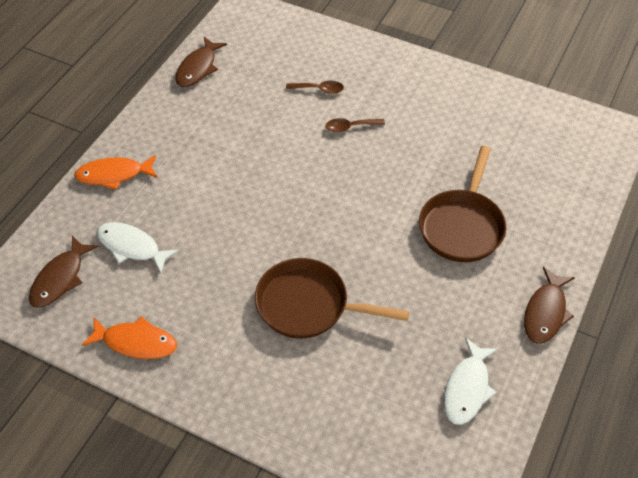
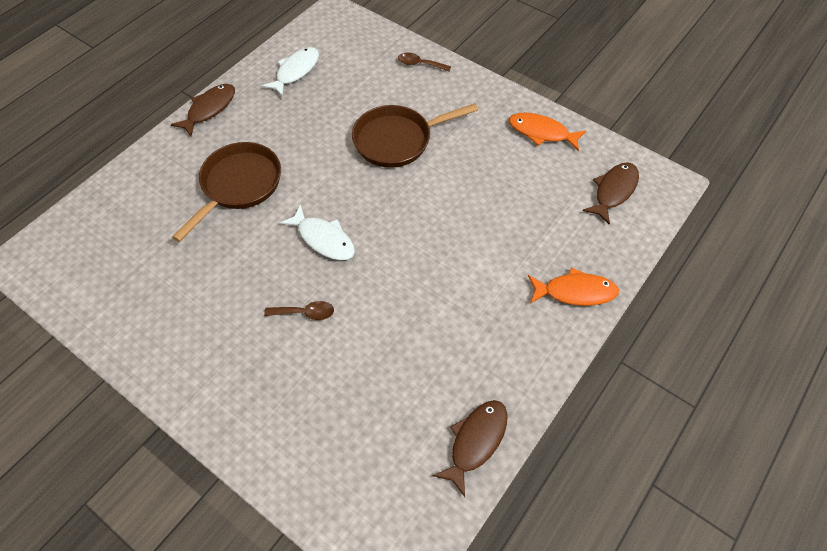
camera: 170 degrees left, 5 degrees up
white fish [97,222,179,273] -> white fish moved to [279,204,355,260]
brown pan [255,258,409,339] -> brown pan turned 135 degrees clockwise [352,103,478,168]
brown spoon [286,81,344,94] -> brown spoon moved to [398,53,451,71]

